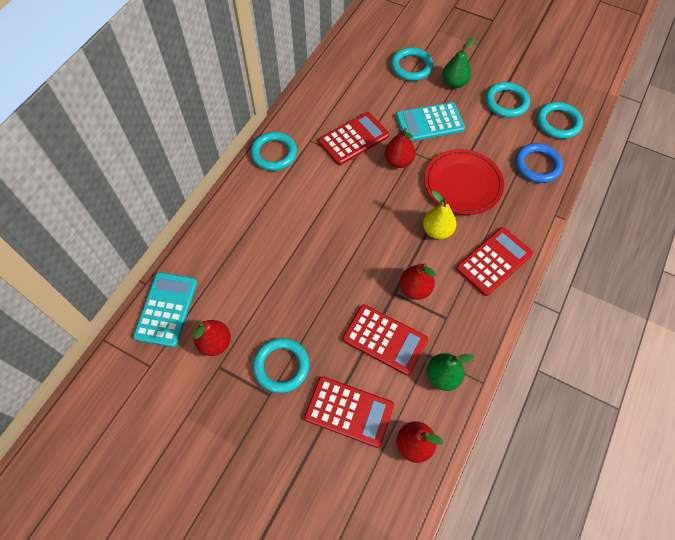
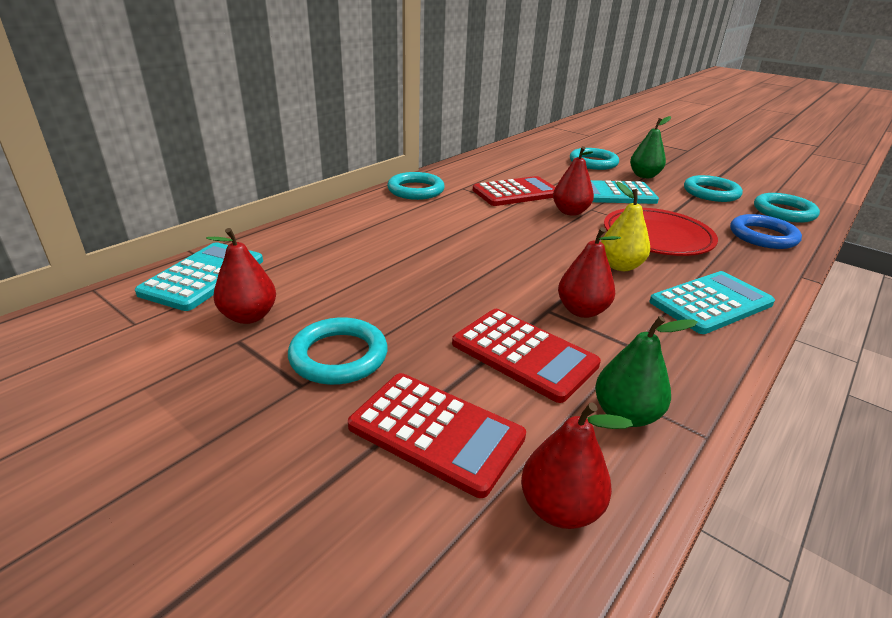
camera: 10 degrees right, 30 degrees down
red calculator [456,227,533,296] -> turquoise calculator [649,271,775,334]

